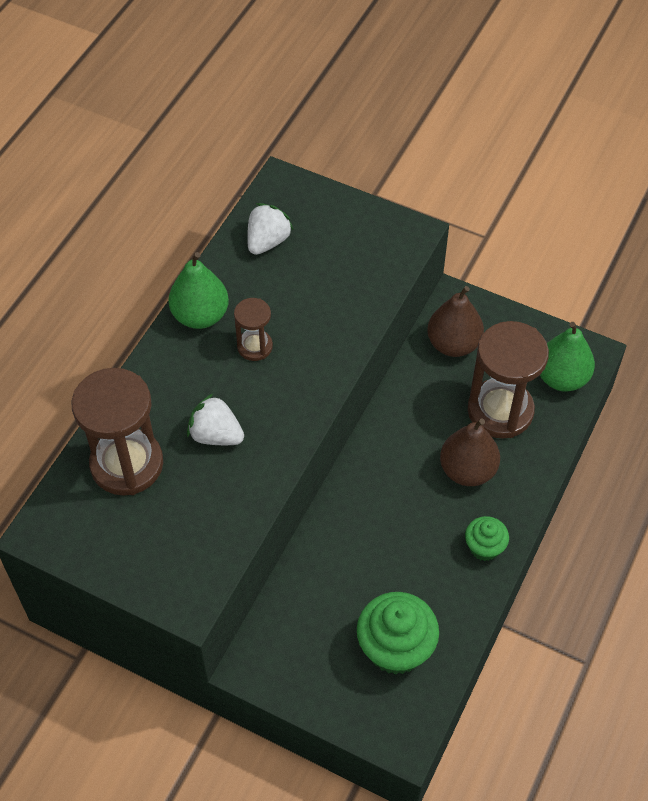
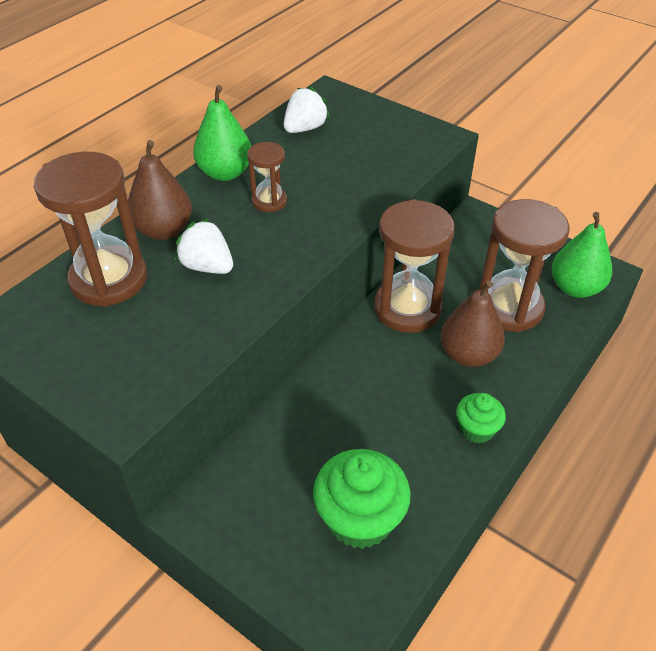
camera: 10 degrees right, 10 degrees down
brown pear [427,286,484,357] -> brown pear moved to [128,140,192,240]
none -> brown hourglass [374,199,455,333]

